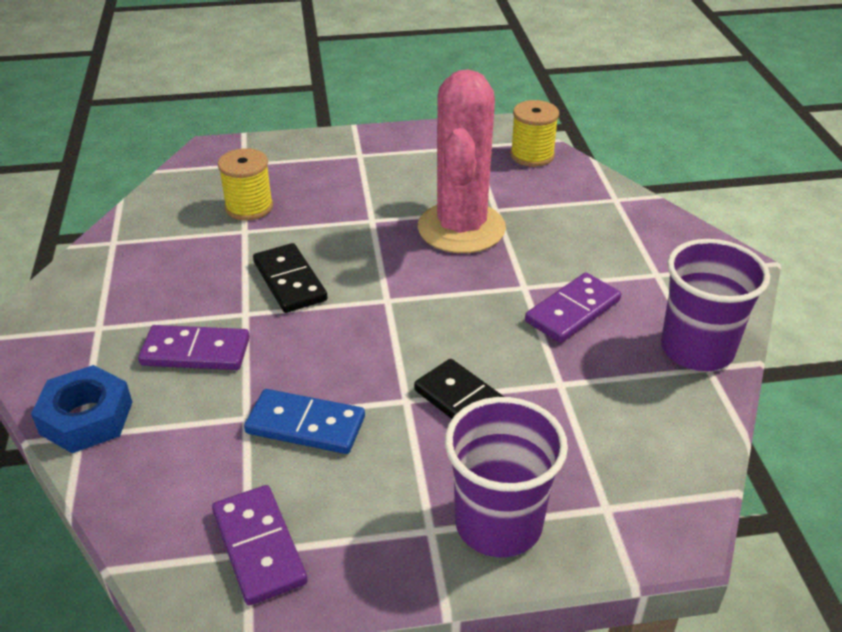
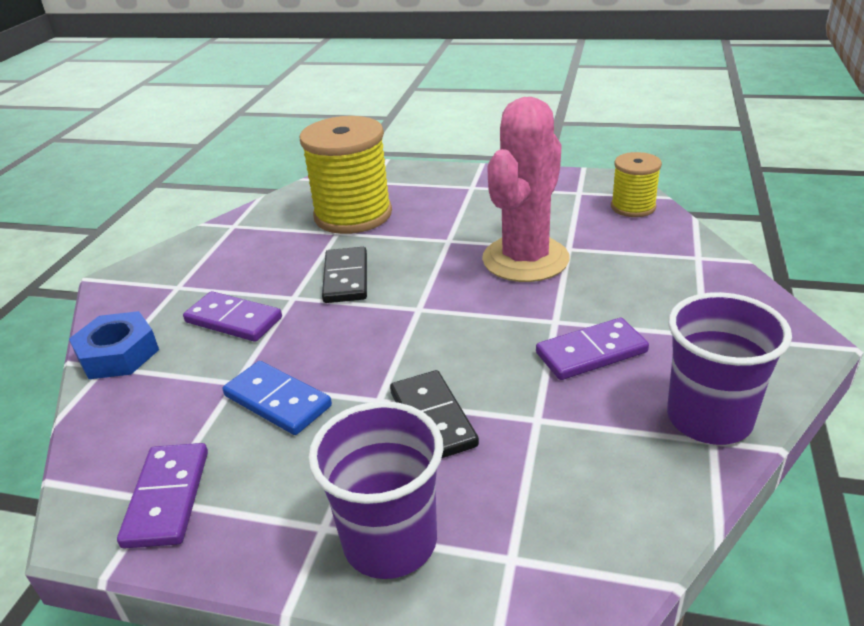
camera: 25 degrees right, 5 degrees down
yellow spool [218,148,273,220] -> yellow spool [300,116,392,234], size x1.84

